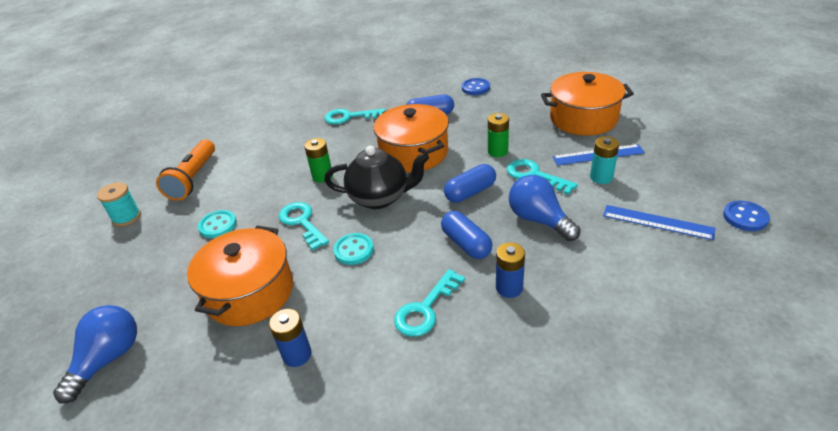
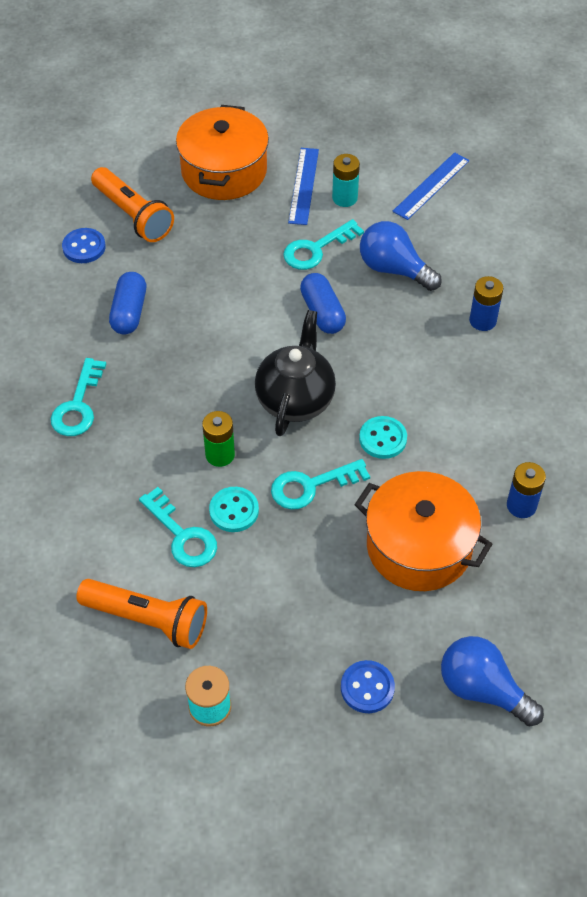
camera: 80 degrees left, 15 degrees up
turquoise button [198,210,237,238] -> turquoise button moved to [209,487,259,532]
orange pot [374,104,449,172] -> none
turquoise key [394,269,465,336] -> turquoise key moved to [139,487,217,567]
blue capsule [441,211,493,259] -> none
green battery [488,113,509,157] -> none
blue light bulb [509,175,580,241] -> blue light bulb turned 60 degrees clockwise [360,221,442,291]
blue button [723,200,770,231] -> blue button moved to [341,660,395,713]
none -> orange flashlight [91,167,174,242]

